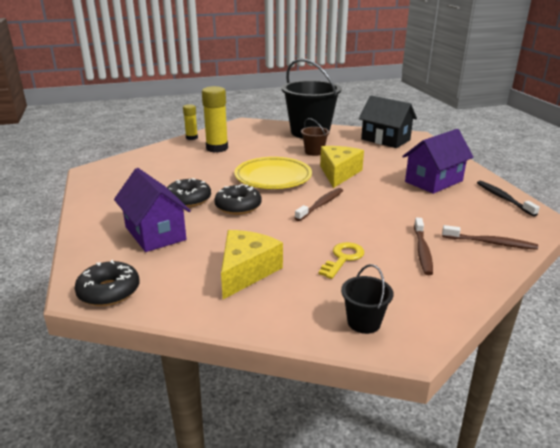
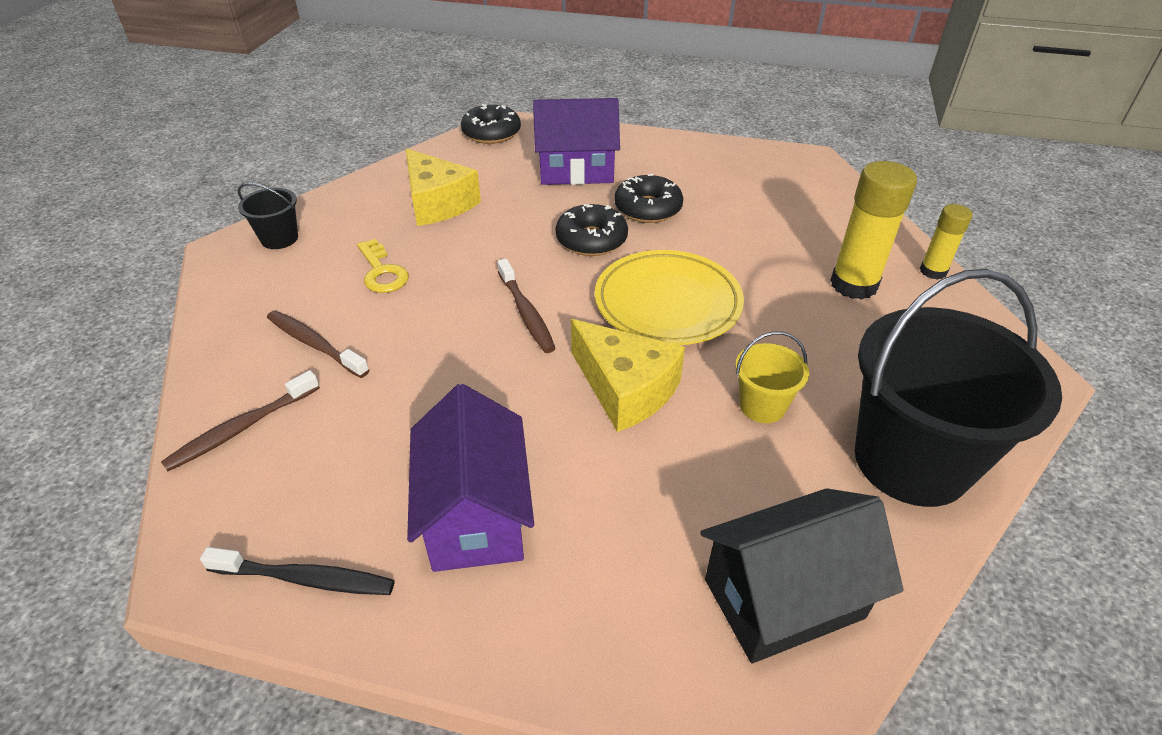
camera: 120 degrees right, 15 degrees up
brown bucket [301,118,329,156] -> yellow bucket [735,331,809,423]

